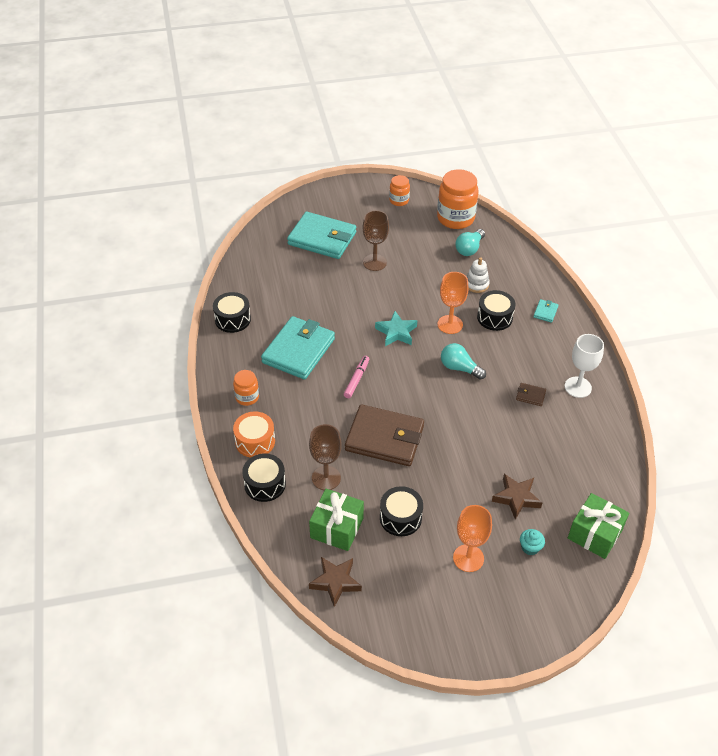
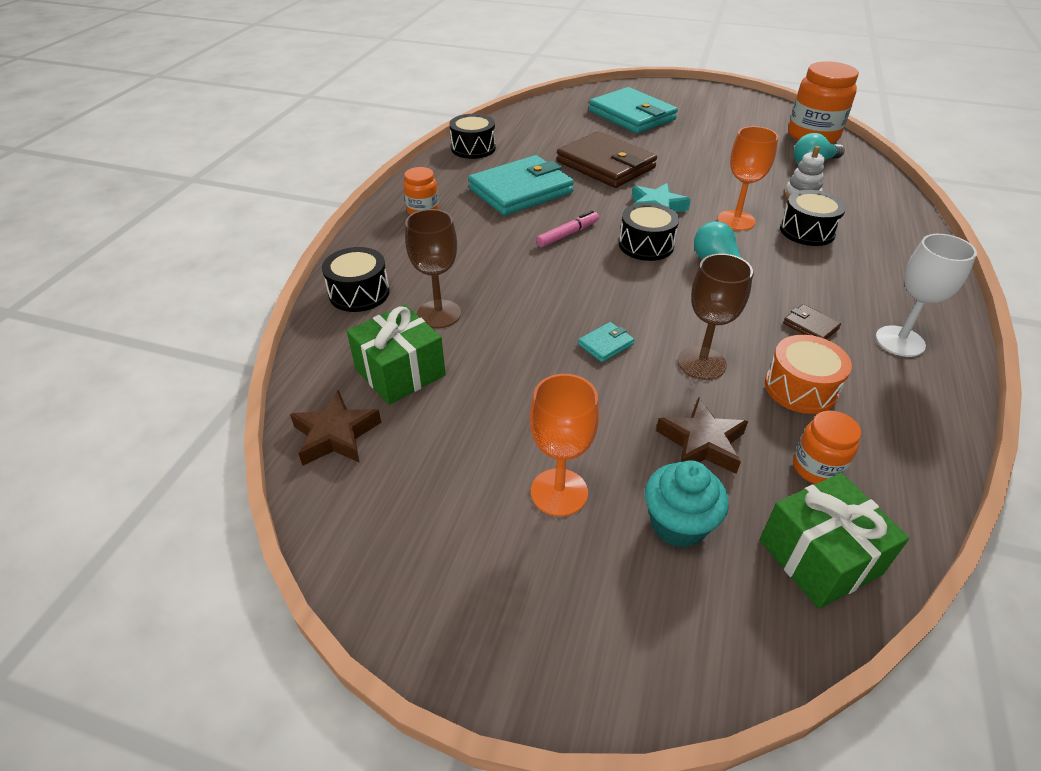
camera: 30 degrees right, 5 degrees down
orange drum [233,411,275,458] -> orange drum moved to [765,335,852,414]
brown wallet [345,404,424,466] -> brown wallet moved to [557,131,657,188]
brown goblet [363,210,389,271] -> brown goblet moved to [678,254,753,380]
black drum [380,486,423,536] -> black drum moved to [619,203,679,261]
orange jar [389,175,410,206] -> orange jar moved to [793,411,861,484]
turquoise cupcake [520,529,545,555] -> turquoise cupcake [645,460,729,548], size x1.62
turquoise wallet [533,299,558,323] -> turquoise wallet moved to [578,322,635,362]

